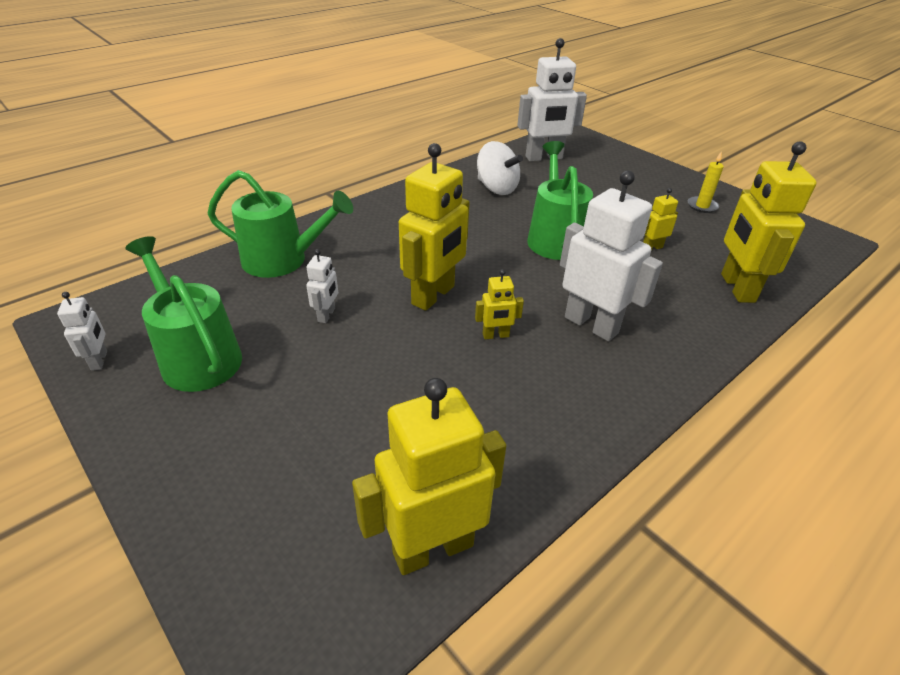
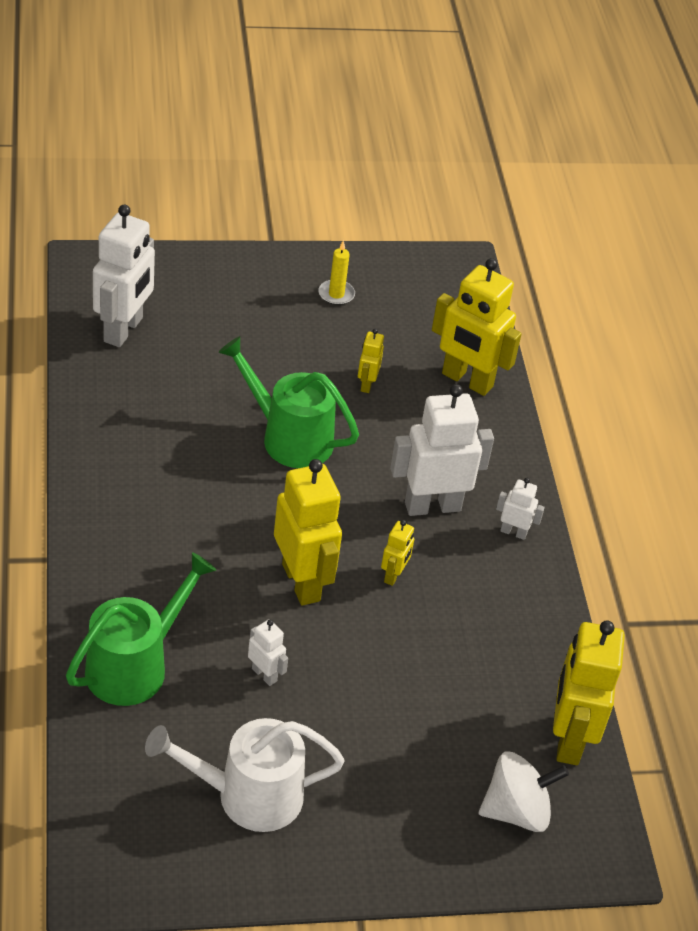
camera: 60 degrees left, 5 degrees up
white robot [57,292,107,371] -> white robot moved to [496,478,545,540]
green watering can [125,236,242,392] -> white watering can [145,718,345,832]
white spinning top [477,141,523,195] -> white spinning top moved to [479,752,569,832]

